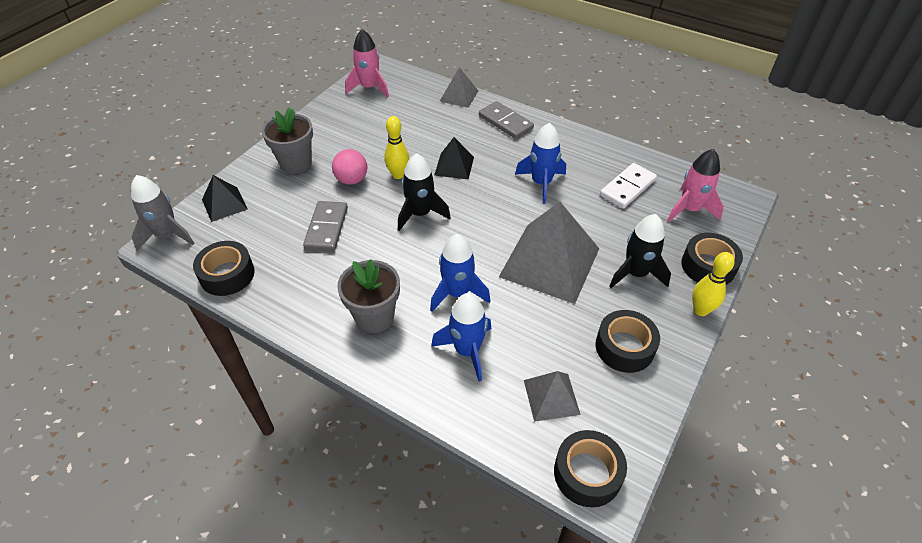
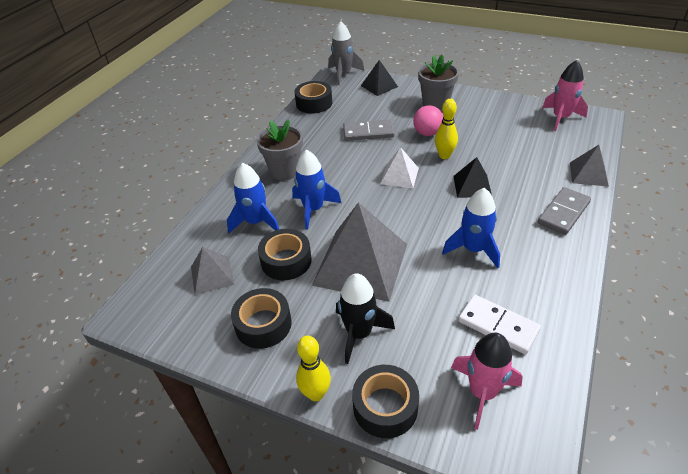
camera: 85 degrees right, 5 degrees down
black rocket [398,153,451,231] -> white pyramid [380,147,419,188]
black tape [554,430,627,507] -> black tape moved to [258,229,312,280]

